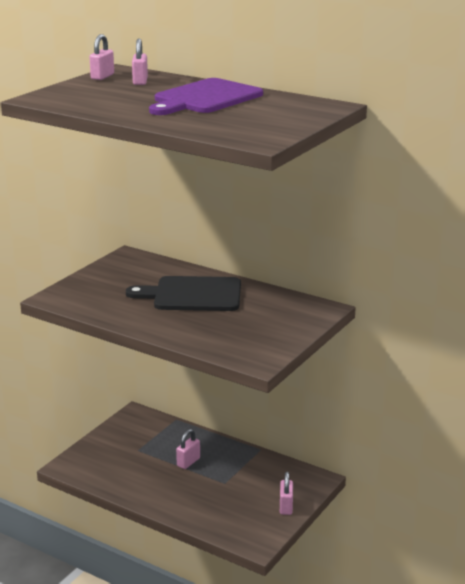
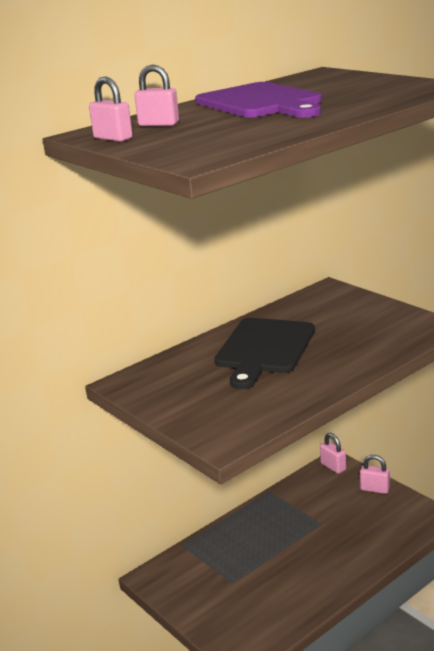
camera: 70 degrees left, 0 degrees up
pink padlock [176,429,200,469] -> pink padlock moved to [320,433,346,474]

